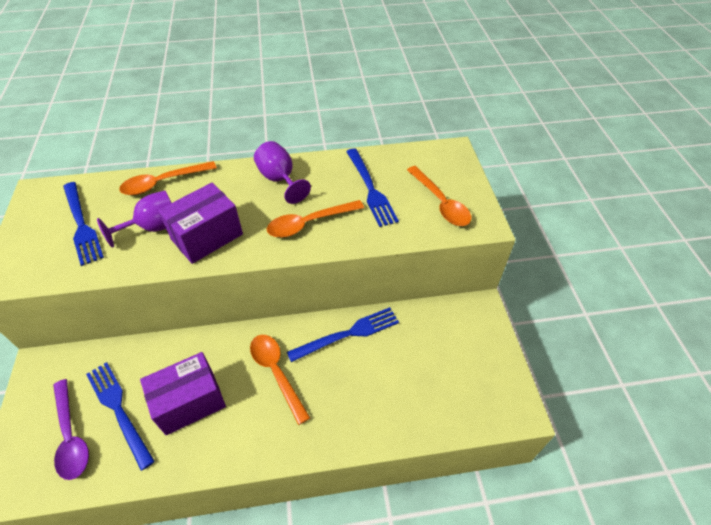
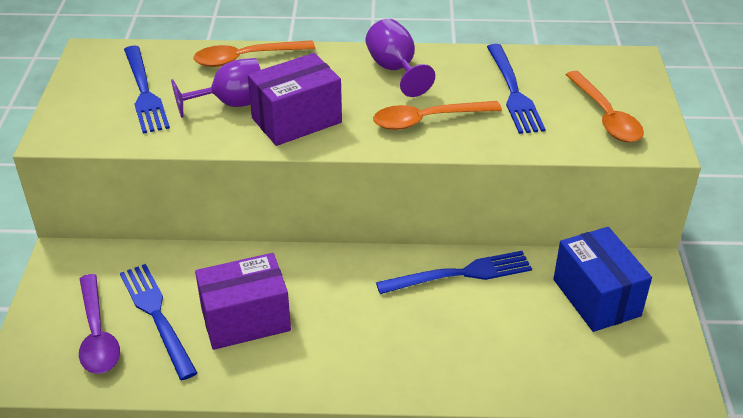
camera: 10 degrees right, 10 degrees down
orange spoon [250,335,310,425] -> none
none -> blue box [553,227,652,332]

